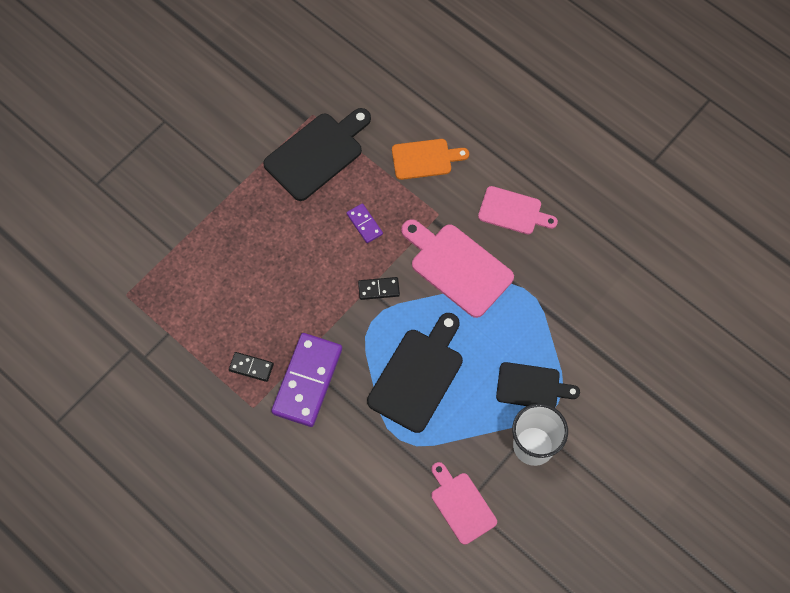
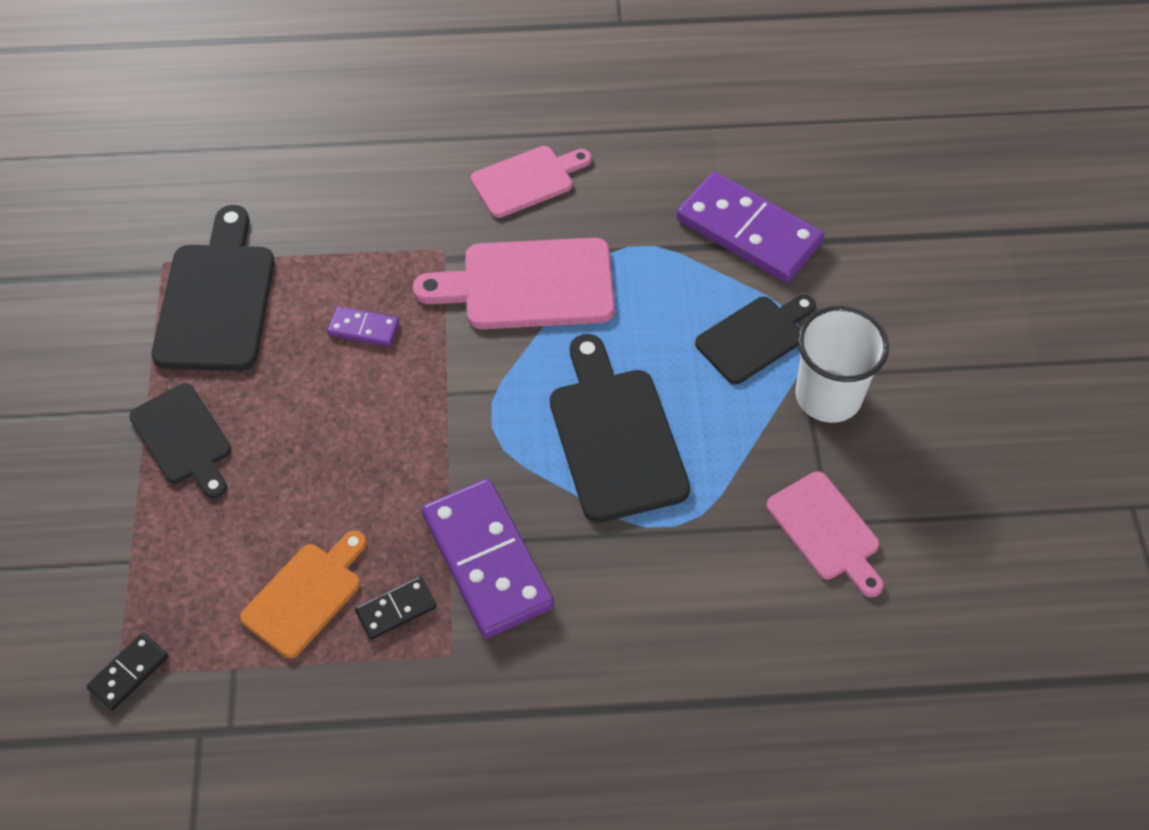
camera: 45 degrees left, 10 degrees down
black domino [358,277,400,300] -> black domino moved to [86,633,168,711]
orange cutting board [392,139,469,180] -> orange cutting board moved to [240,530,367,658]
pink cutting board [431,462,497,545] -> pink cutting board turned 135 degrees counterclockwise [767,471,884,597]
none -> black cutting board [129,383,231,498]
none -> purple domino [677,172,824,283]

